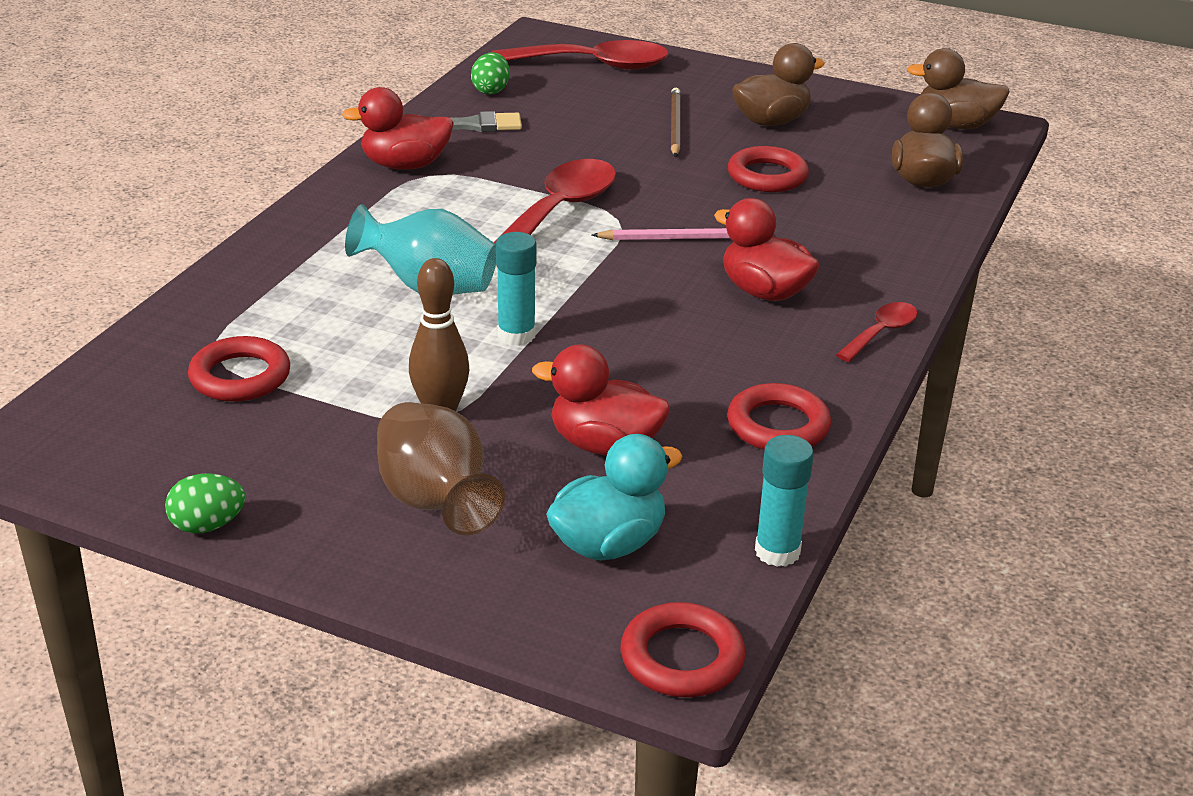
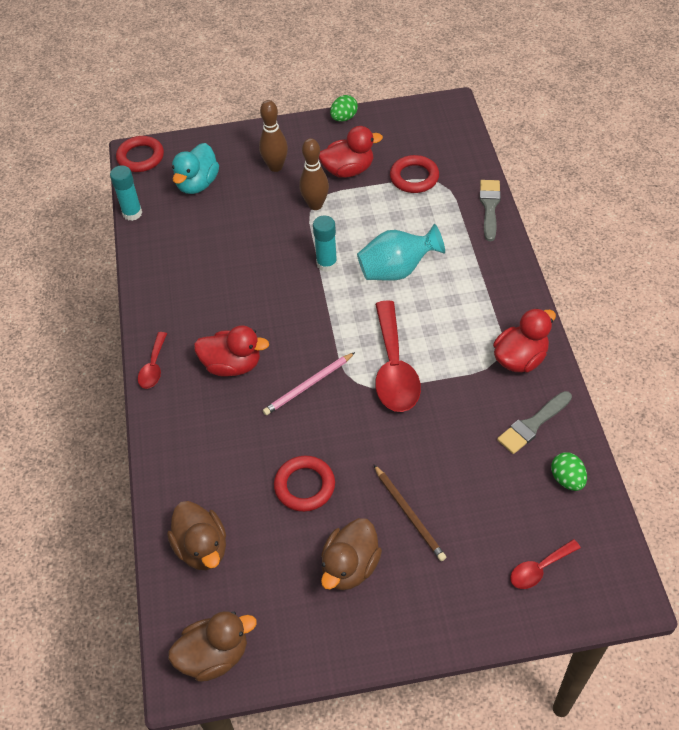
camera: 150 degrees right, 20 degrees up
brown vase [377,402,505,535] -> brown bowling pin [259,100,288,172]
red spoon [491,40,669,69] -> red spoon [510,539,581,589], size x0.52
red duck [532,344,670,456] -> red duck moved to [319,126,383,178]
red ring [727,383,831,450] -> none
none -> grey brush [480,180,501,241]

